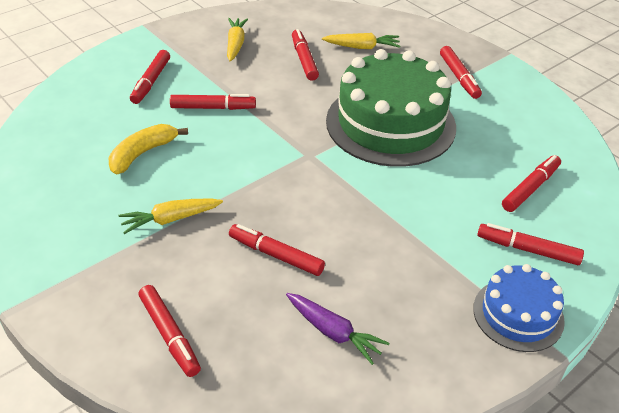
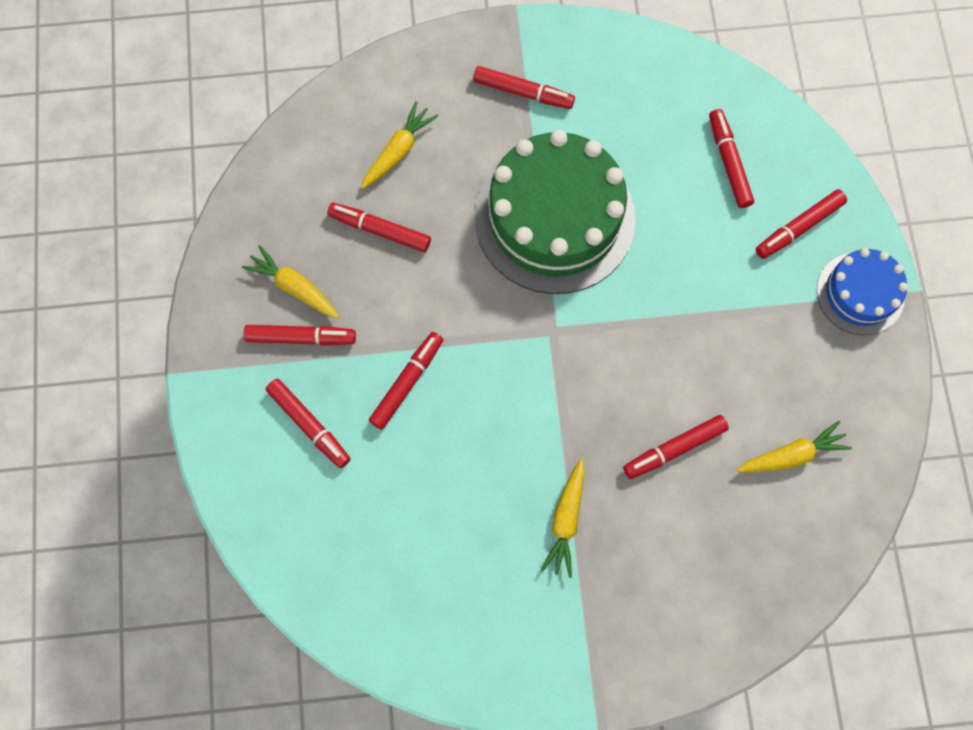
camera: 55 degrees left, 30 degrees up
yellow banana [109,124,188,175] -> none
red marker [138,285,201,377] -> red marker moved to [244,325,356,346]
purple carrot [286,293,390,365] -> yellow carrot [737,421,852,473]

